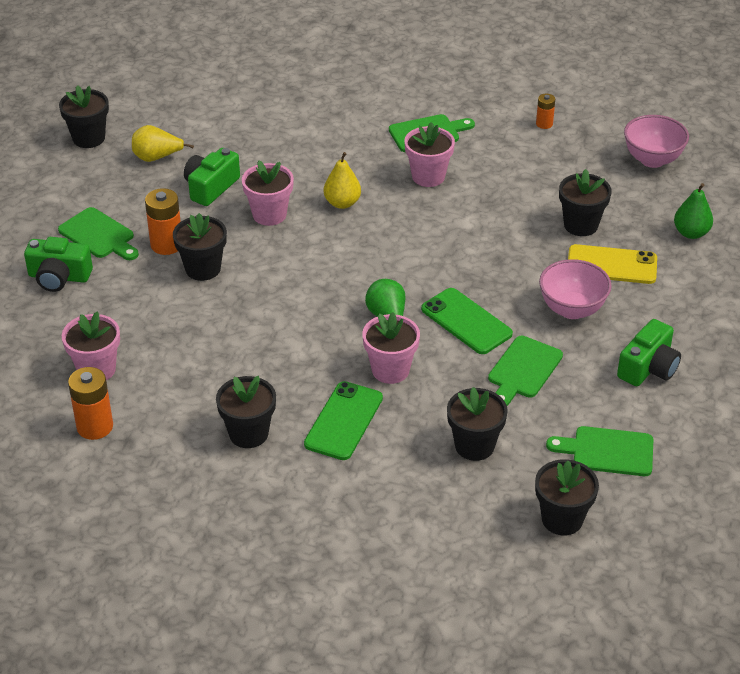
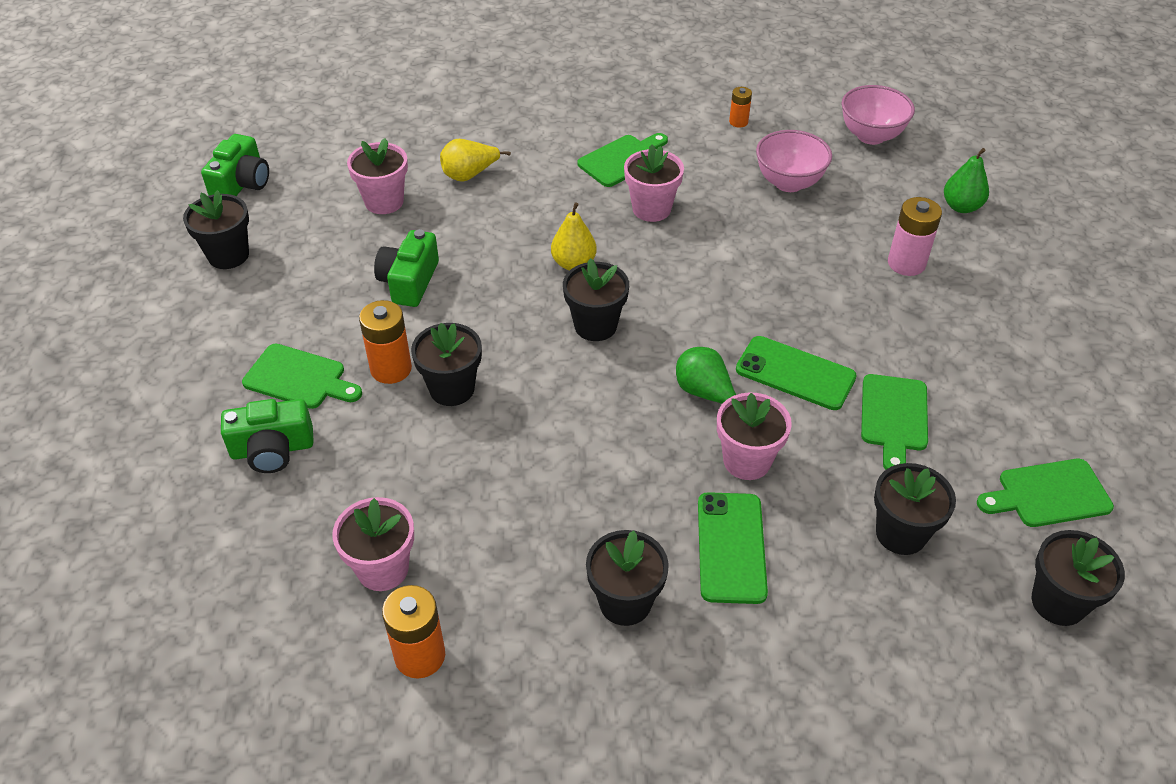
camera: 20 degrees left, 5 degrees up
yellow pear [132,125,194,162] -> yellow pear moved to [440,139,511,182]
pink flower pot [242,161,294,226] -> pink flower pot moved to [347,138,408,214]
pink bowl [539,259,612,319] -> pink bowl moved to [756,130,832,192]
black flower pot [559,169,612,236] -> black flower pot moved to [563,258,629,341]
yellow phone [568,244,657,284] -> pink battery [888,197,942,276]
green camera [617,319,681,386] -> green camera moved to [201,134,269,196]

